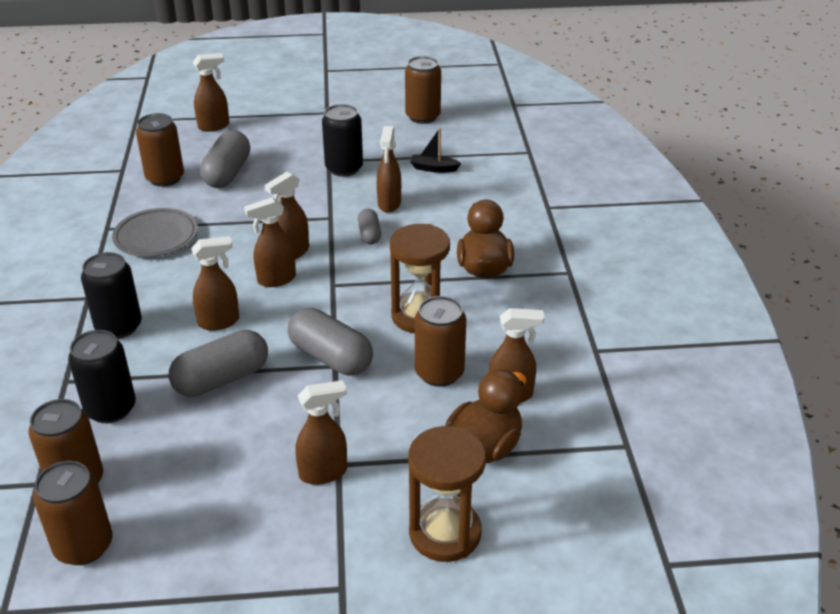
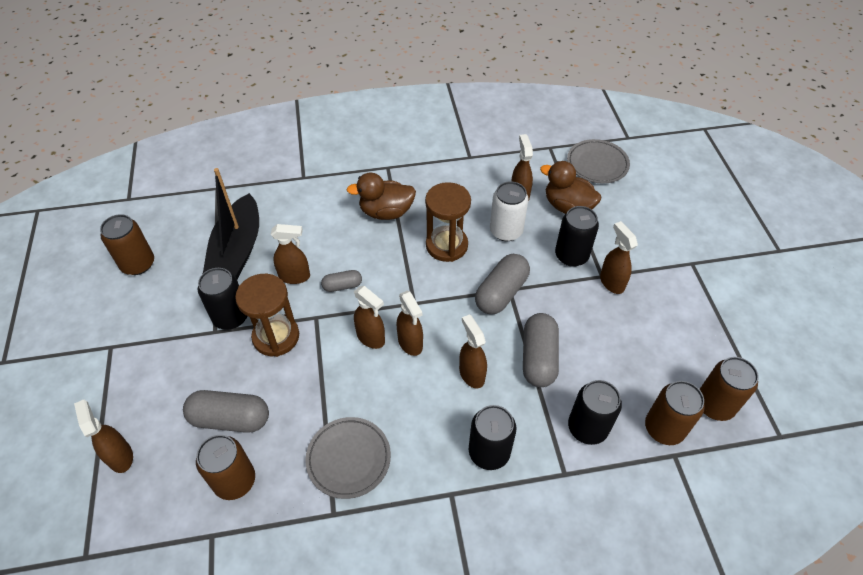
camera: 95 degrees left, 15 degrees up
grey capsule [169,330,268,397] -> grey capsule turned 45 degrees clockwise [523,313,559,387]
brown hourglass [408,426,486,562] -> brown hourglass moved to [235,274,299,357]
black boat [410,128,461,173] -> black boat [203,168,259,279], size x2.37
brown can [415,296,466,387] -> white can [490,181,529,241]
none -> black can [555,206,599,267]
none -> grey plate [567,139,630,183]

